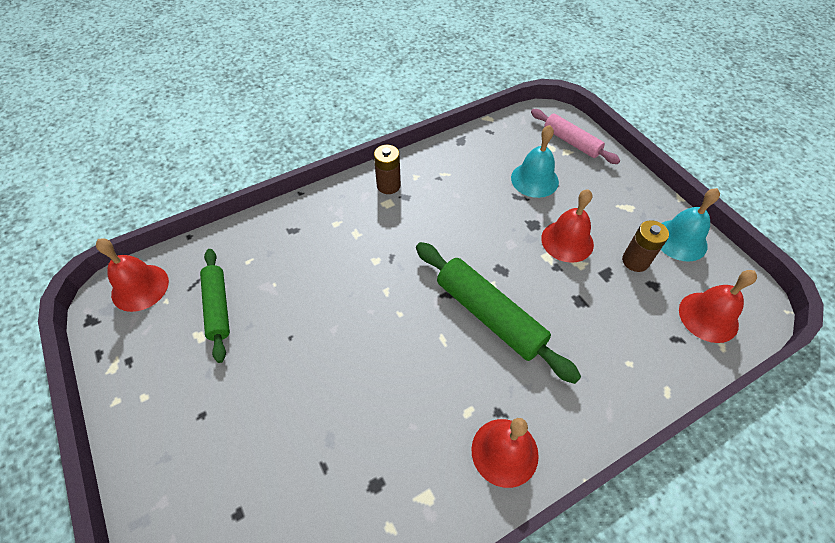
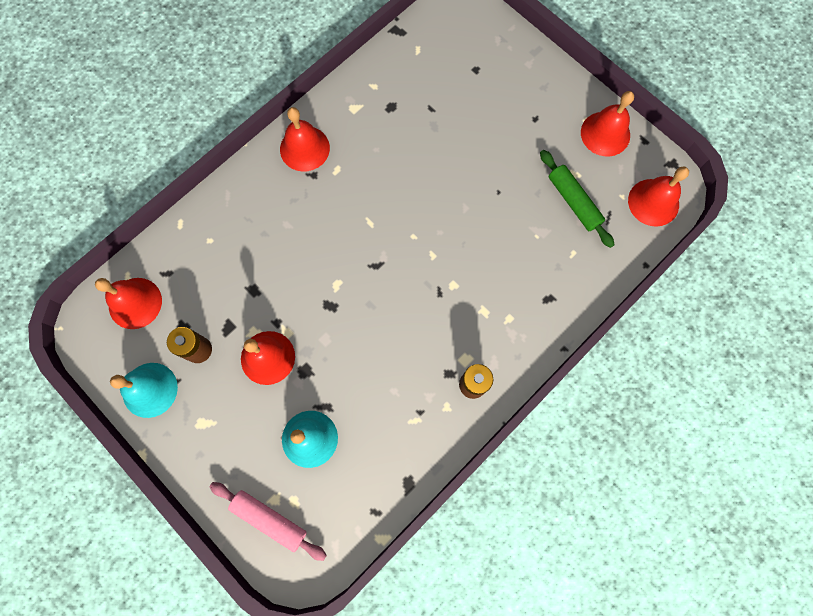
camera: 165 degrees right, 20 degrees up
green rolling pin [416,242,581,384] -> none
none -> red bell [581,91,634,156]

